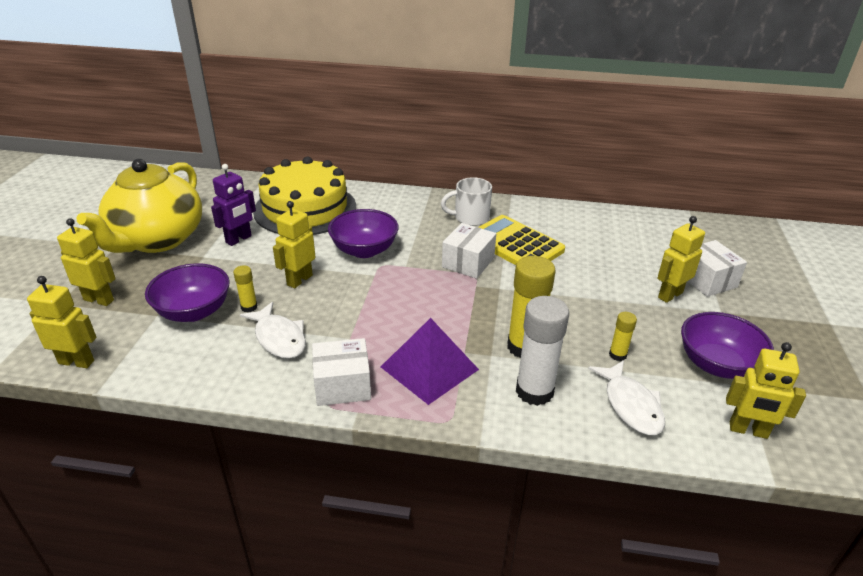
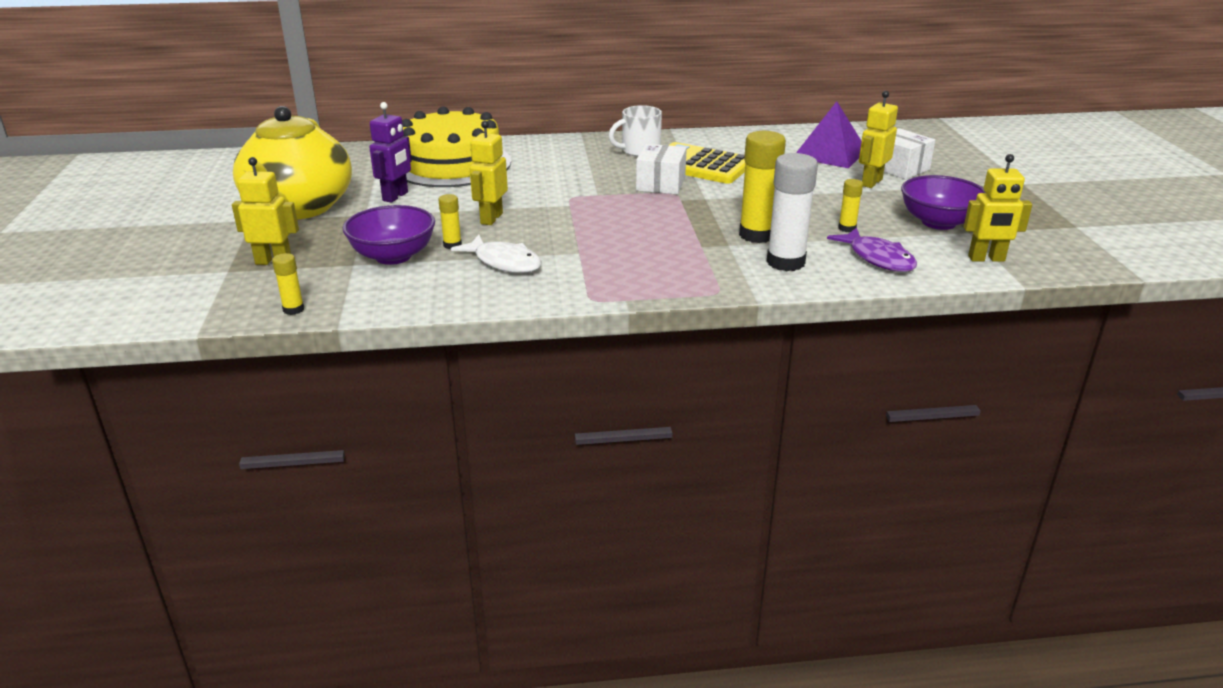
camera: 15 degrees left, 5 degrees down
yellow robot [27,276,97,368] -> yellow glue stick [272,253,304,315]
white box [312,338,371,406] -> none
purple bowl [328,209,399,258] -> none
purple pyramid [381,318,479,405] -> purple pyramid moved to [796,101,862,168]
white fish [588,360,665,435] -> purple fish [827,227,917,272]

